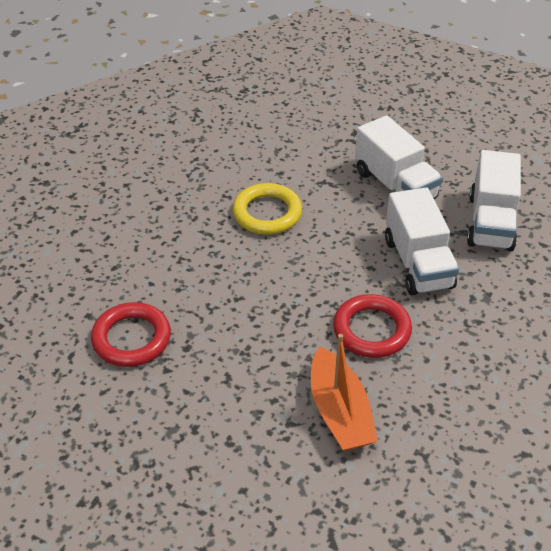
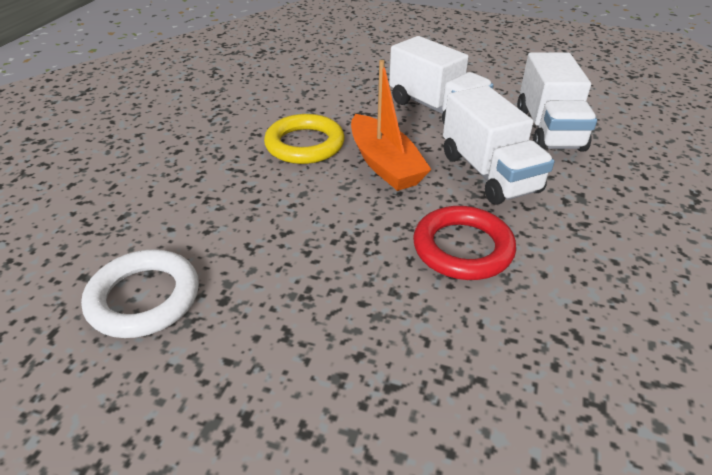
camera: 10 degrees left, 5 degrees down
red ring [91,302,171,367] -> white ring [81,249,199,338]
orange boat [311,334,378,451] -> orange boat moved to [351,60,432,191]

